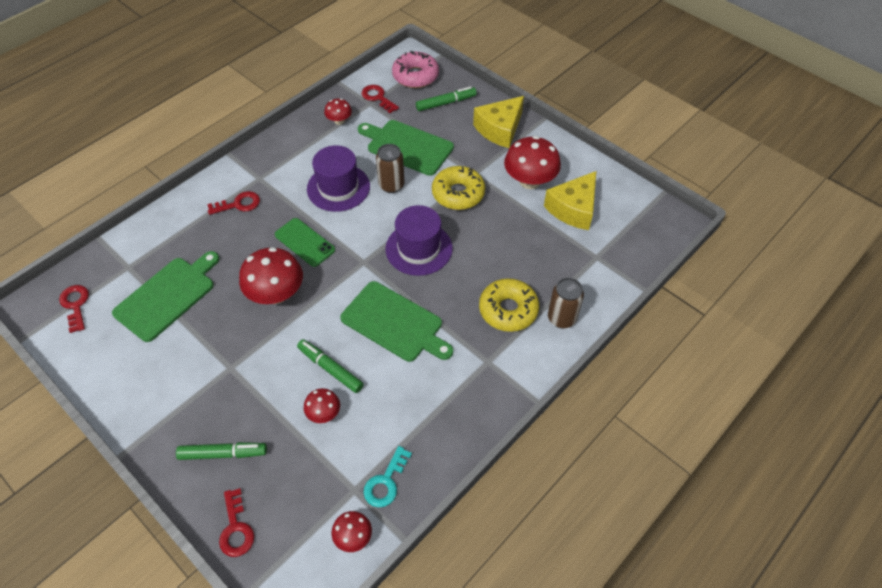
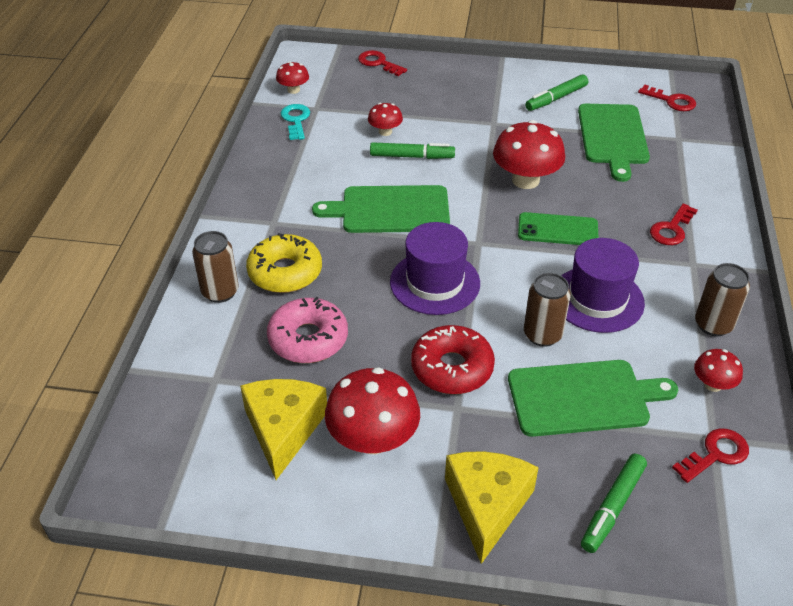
camera: 145 degrees right, 10 degrees down
green marker [176,442,267,460] -> green marker moved to [525,74,588,111]
red key [361,85,399,113] -> red key turned 45 degrees counterclockwise [672,428,749,483]
pink donut [392,51,439,88] -> pink donut moved to [267,297,348,363]
yellow donut [432,166,485,210] -> red donut [411,325,495,394]
none -> brown can [695,263,750,336]

